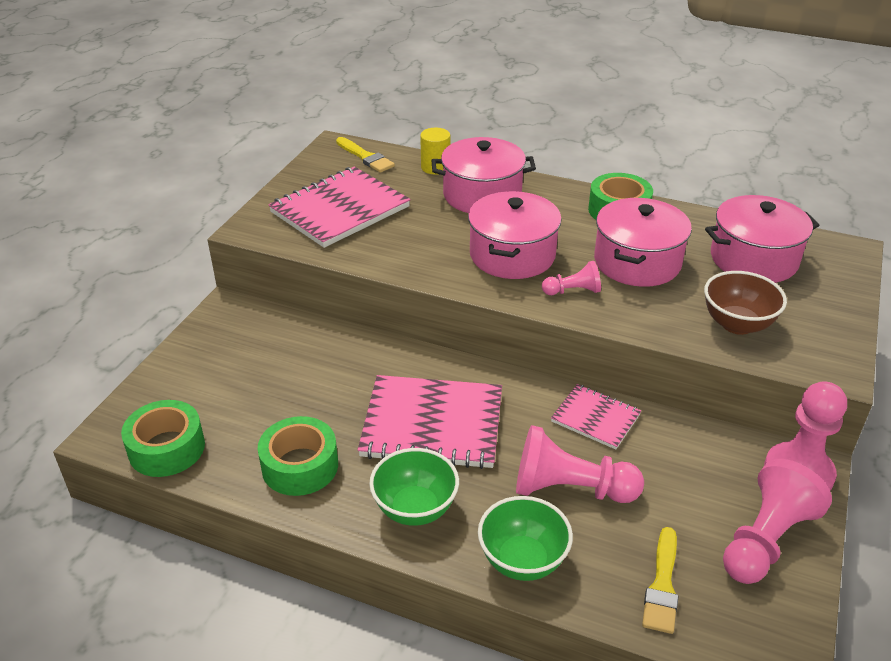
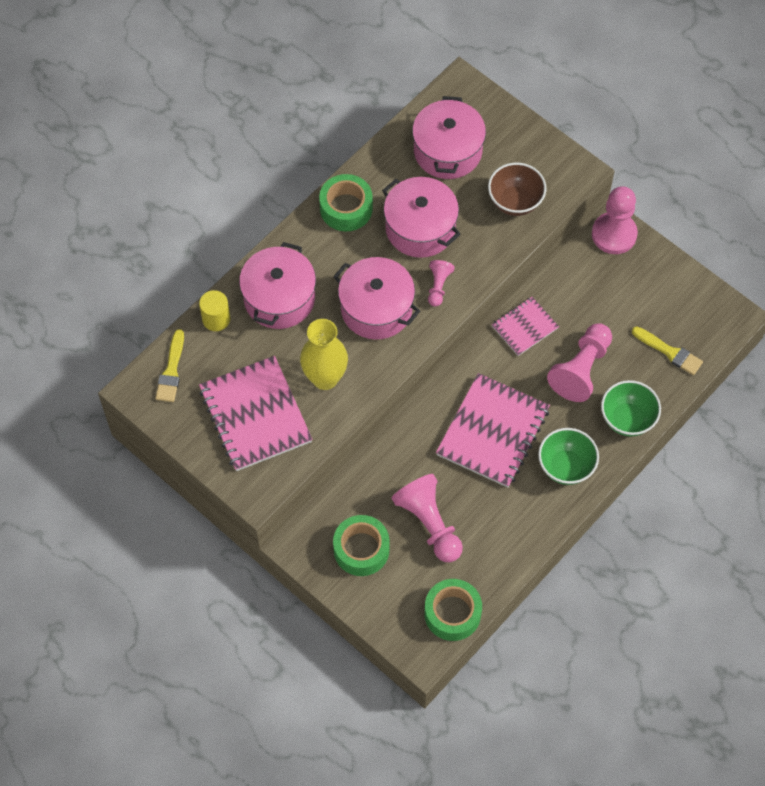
camera: 70 degrees left, 25 degrees up
green tape [258,416,338,496] -> green tape moved to [333,515,390,576]
yellow brush [336,137,395,172] -> yellow brush turned 120 degrees clockwise [155,329,184,402]
pink pawn [723,459,832,584] -> pink pawn moved to [391,474,463,562]
none -> yellow vase [300,319,348,390]

